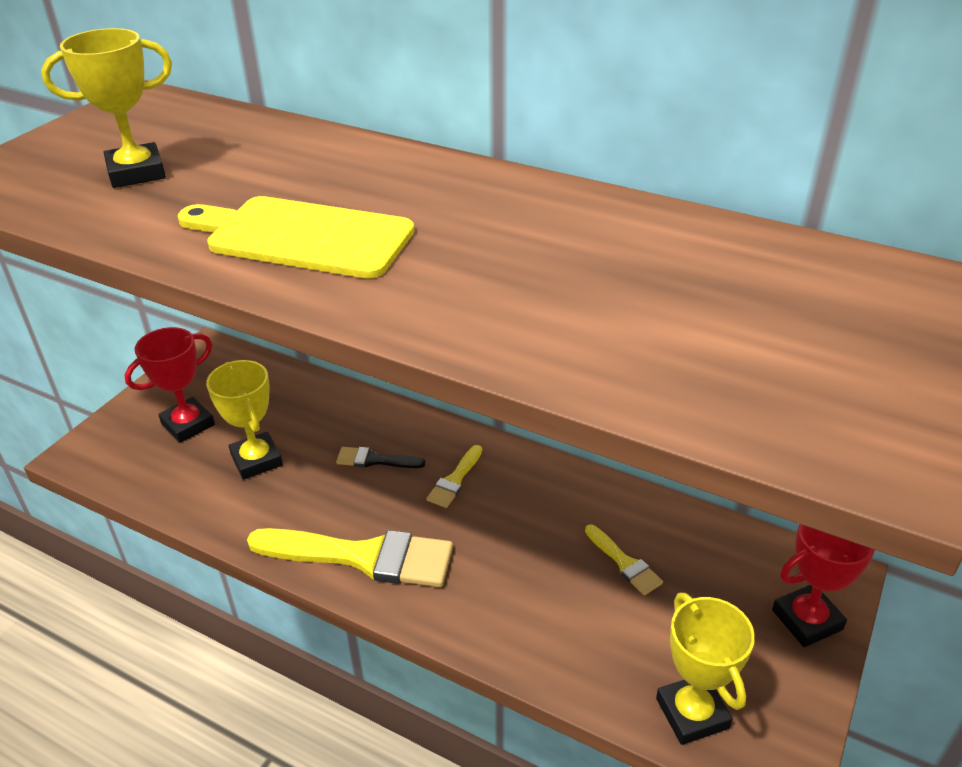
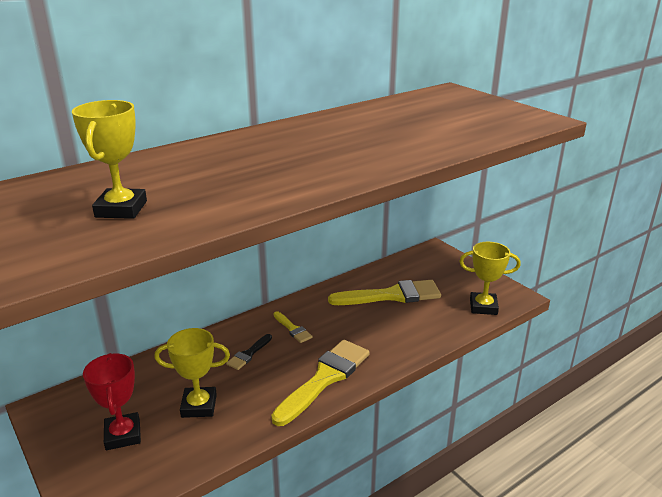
camera: 65 degrees left, 10 degrees down
yellow cutting board [178,196,414,279] -> none
yellow brush [585,524,663,595] -> yellow brush [328,280,441,305], size x2.11
red trophy [772,524,875,647] -> none

